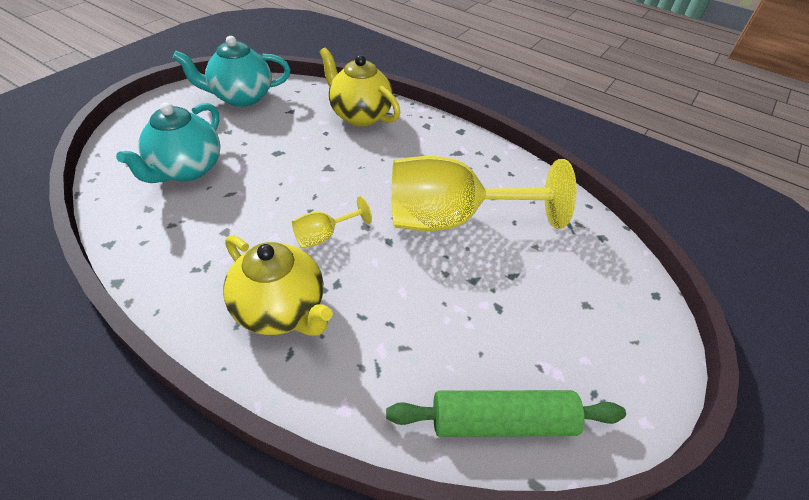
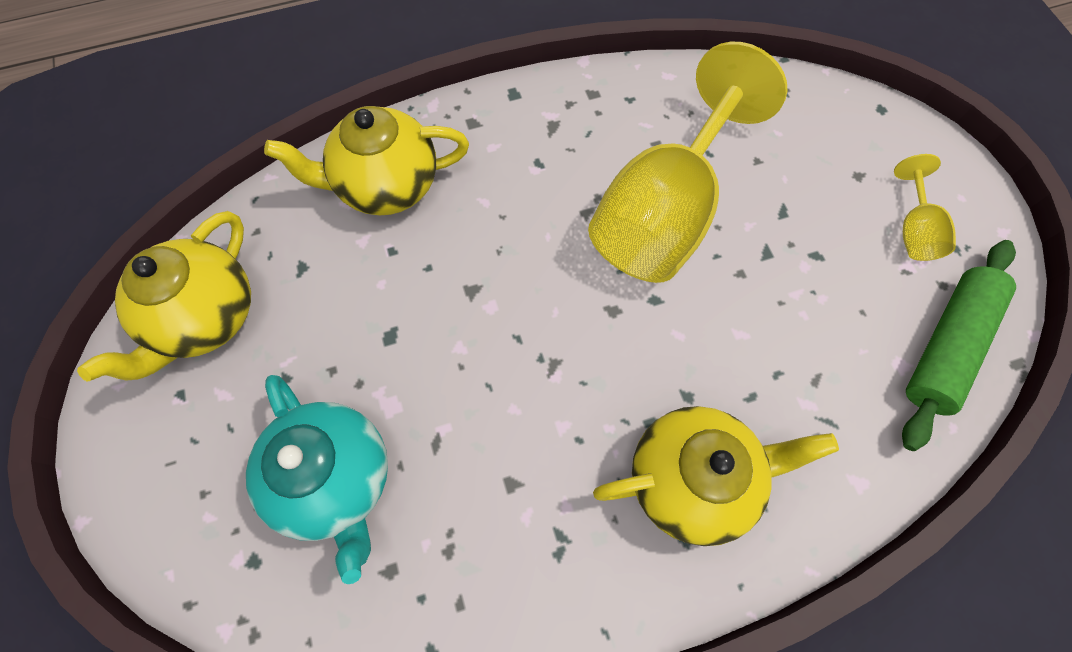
camera: 50 degrees left, 20 degrees up
turquoise teapot [173,36,290,107] -> yellow teapot [77,211,251,382]
yellow goblet [292,196,372,248] -> yellow goblet moved to [894,154,956,261]

